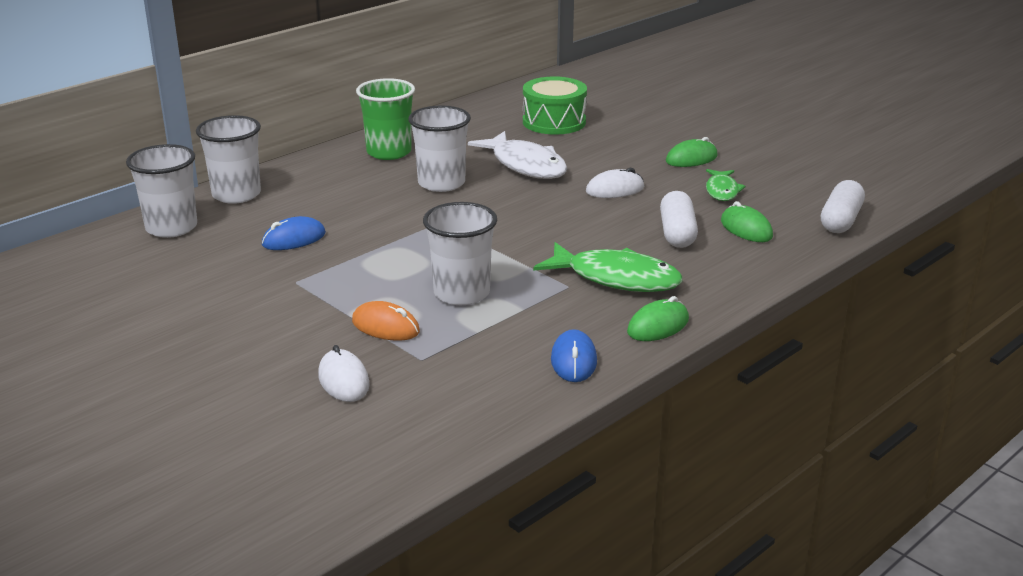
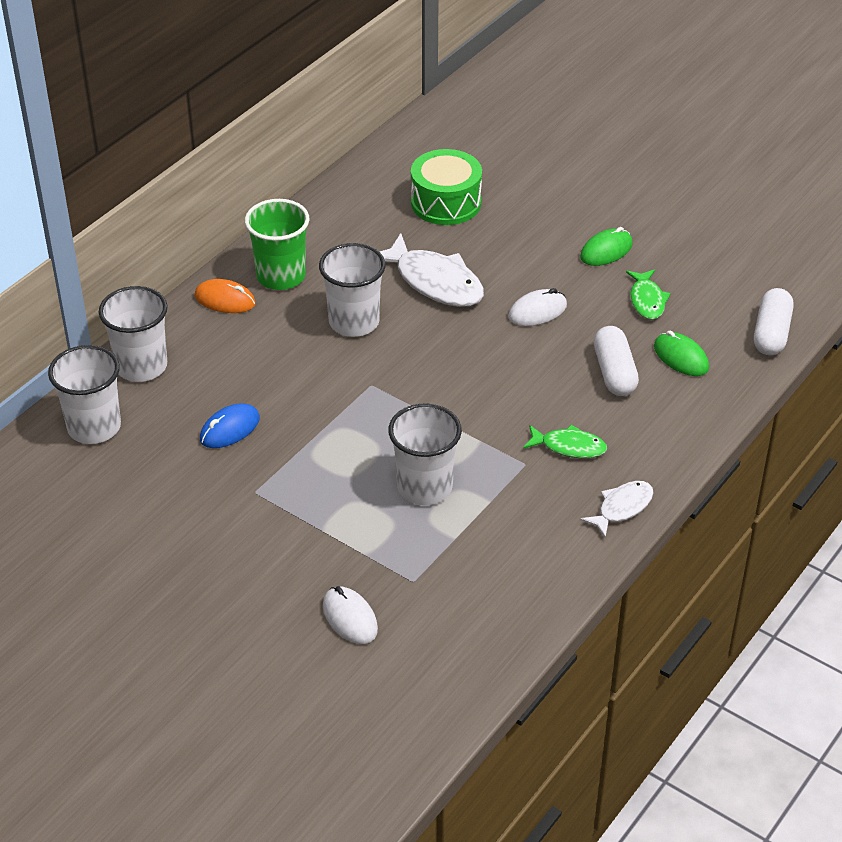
camera: 10 degrees left, 15 degrees up
orange mouse [352,301,420,341] -> orange mouse moved to [194,279,256,313]
green fish [533,242,683,292] -> green fish [523,425,607,458], size x0.57
blue mouse [551,329,597,382] -> none
green mouse [627,296,689,341] -> white fish [580,481,653,537]

